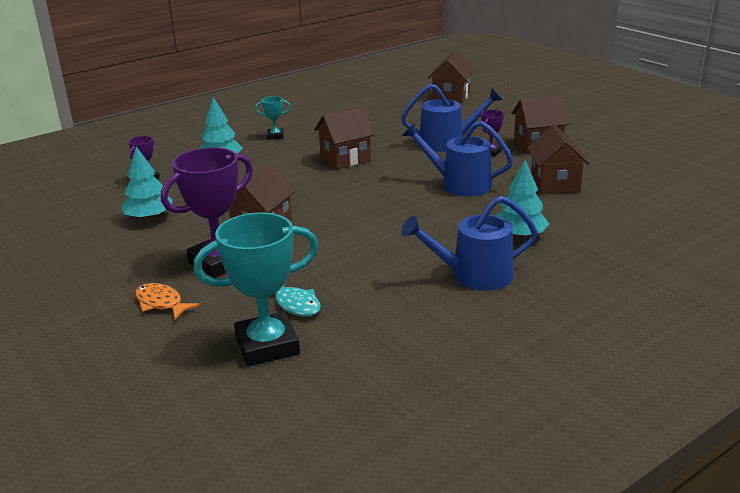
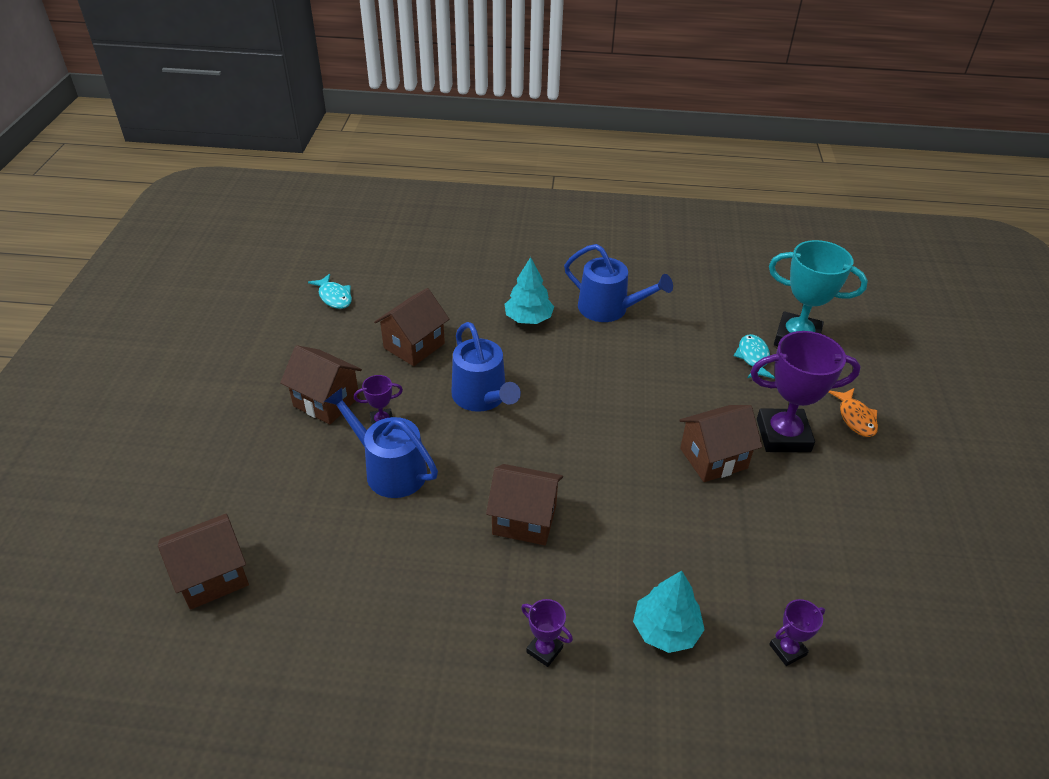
camera: 140 degrees left, 15 degrees up
turquoise tree [120,147,173,220] -> none
turquoise trophy [255,96,291,140] -> purple trophy [521,599,573,667]
none -> turquoise fish [308,274,352,309]

